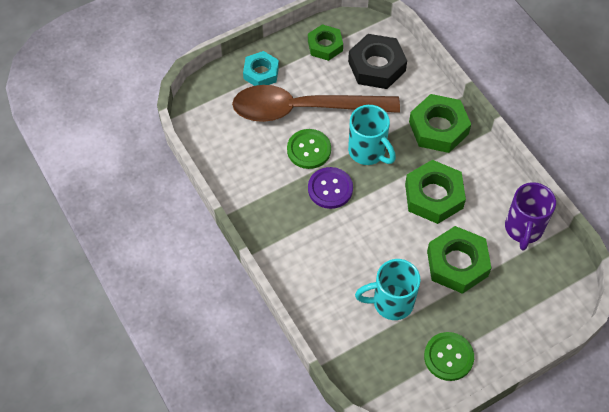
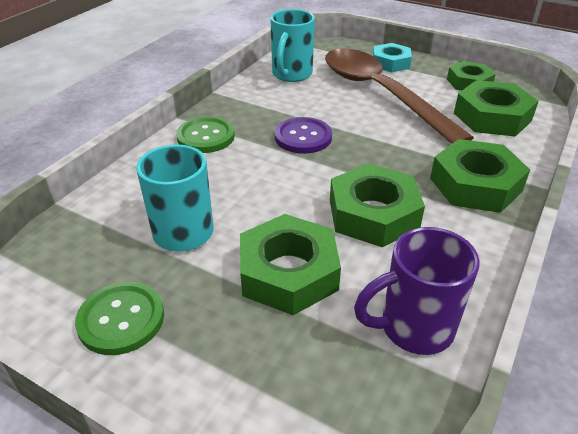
camera: 60 degrees right, 20 degrees down
green button [287,129,331,169] -> green button moved to [176,117,235,153]
black nut [348,34,407,89] -> green nut [454,80,539,137]
turquoise mug [348,105,396,165] -> turquoise mug moved to [270,9,315,82]

